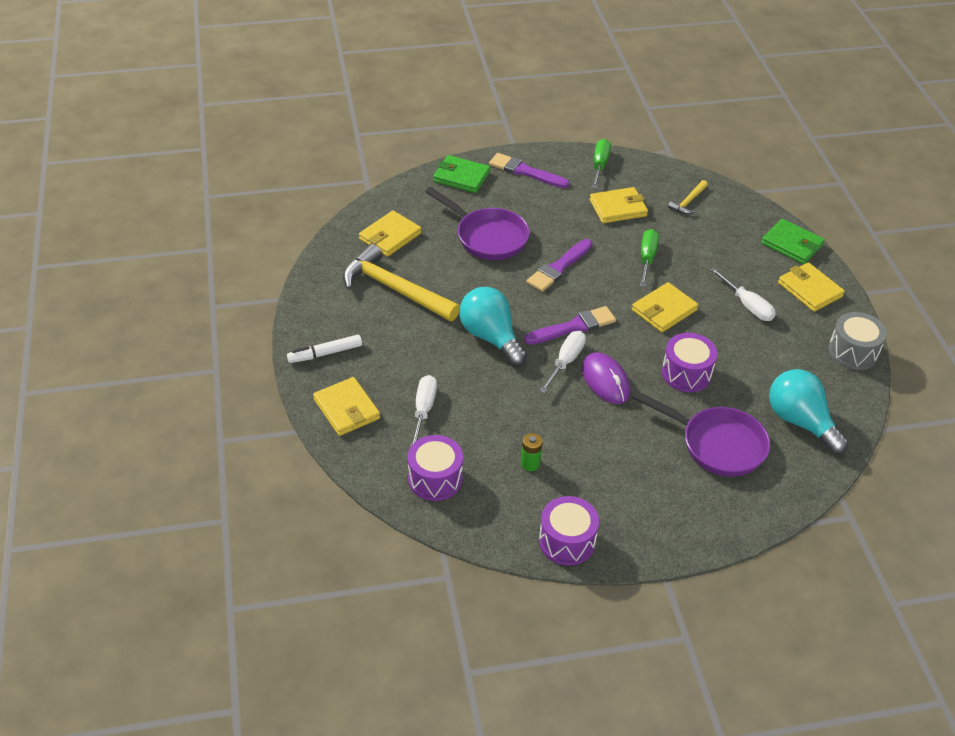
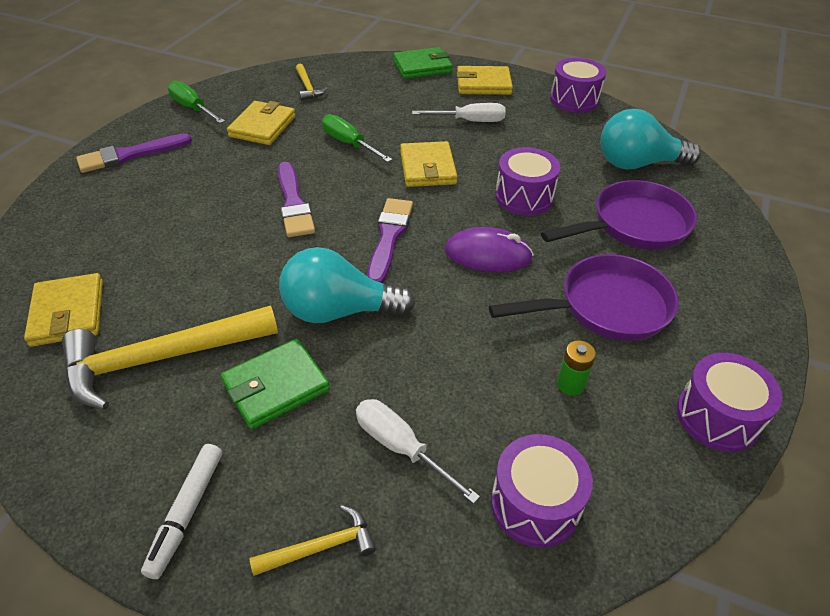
camera: 55 degrees left, 0 degrees up
yellow wallet [313,377,380,436] -> yellow hammer [250,505,376,576]
purple pan [425,187,530,260] -> purple pan moved to [489,254,679,341]
green wallet [433,155,490,193] -> green wallet moved to [221,339,330,429]
white screwdriver [539,331,586,393] -> none
grey drum [828,312,887,370] -> purple drum [550,58,606,113]

